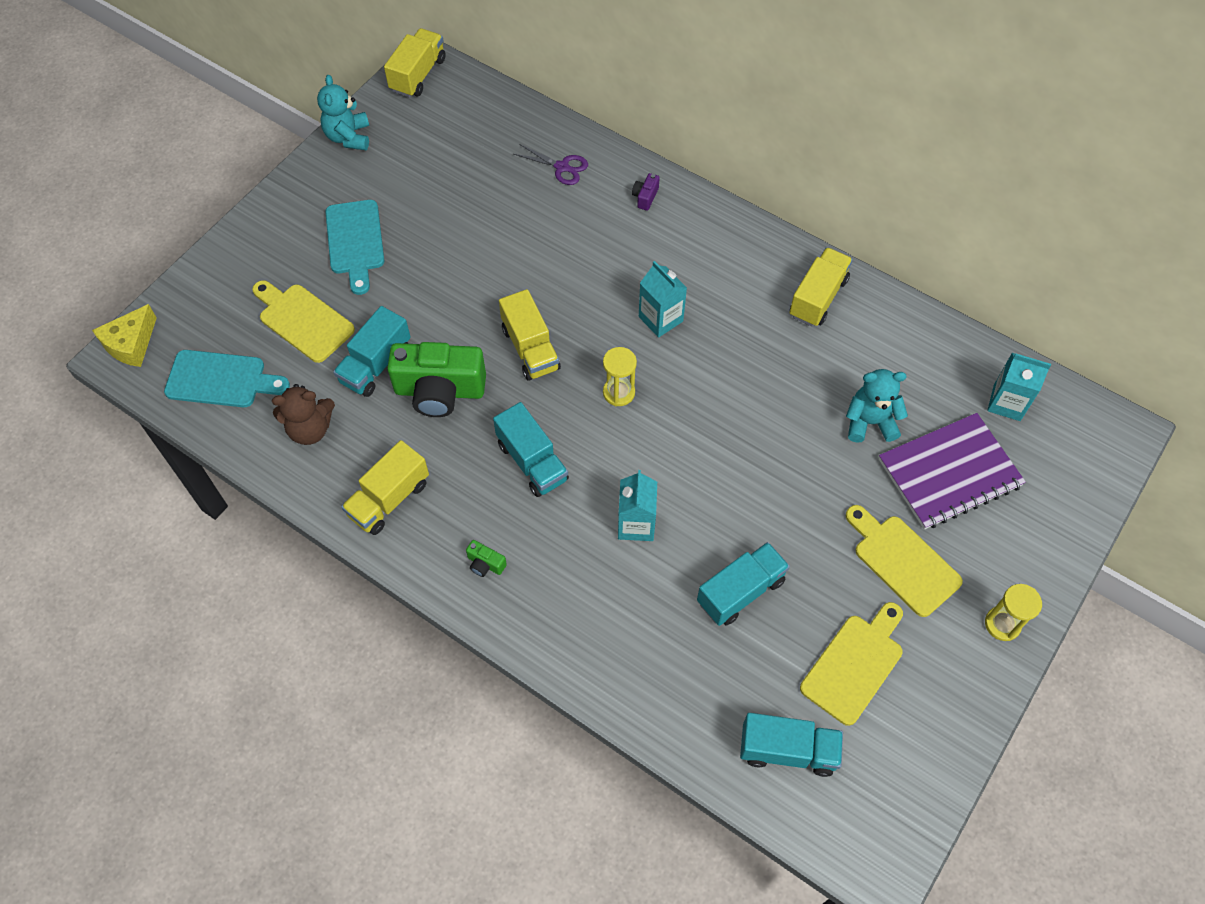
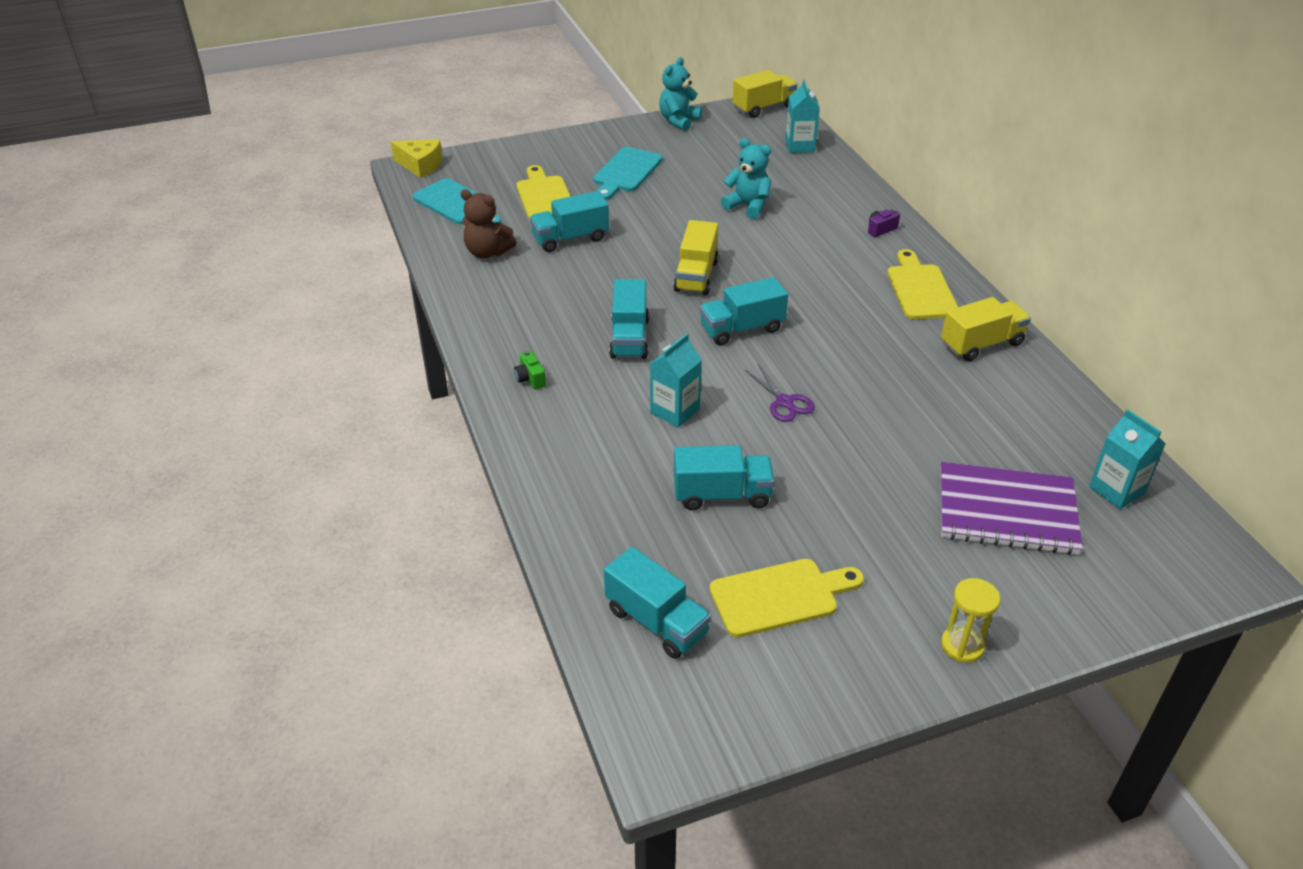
camera: 35 degrees right, 20 degrees down
yellow cheese [92,304,157,367] -> yellow cheese turned 135 degrees counterclockwise [391,139,443,178]
yellow truck [341,440,429,535] -> none
green camera [387,342,486,417] -> none
purple scissors [514,144,588,185] -> purple scissors moved to [745,364,815,422]
yellow hourglass [603,347,637,406] -> turquoise truck [700,277,788,345]
turquoise carton [639,261,687,338] -> turquoise carton moved to [785,80,820,153]
yellow cutting board [845,505,963,617] -> yellow cutting board moved to [887,249,958,319]
turquoise teddy bear [846,369,908,443] -> turquoise teddy bear moved to [721,138,771,219]

